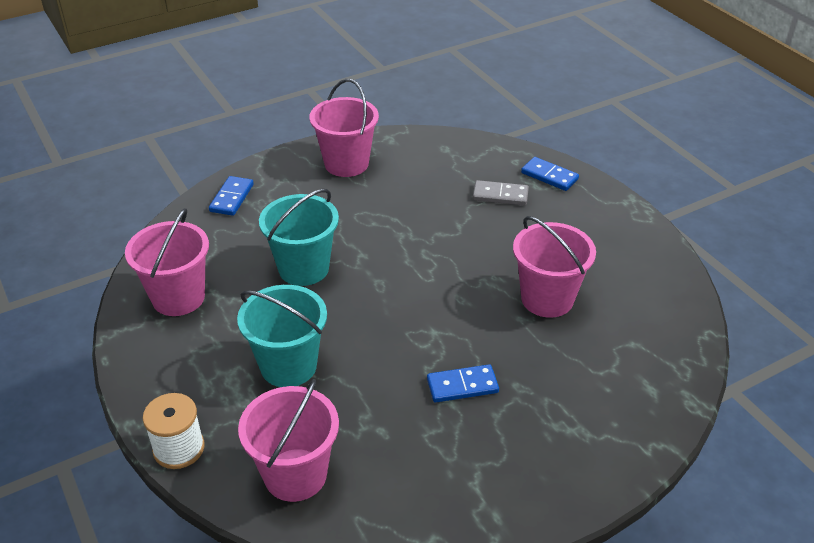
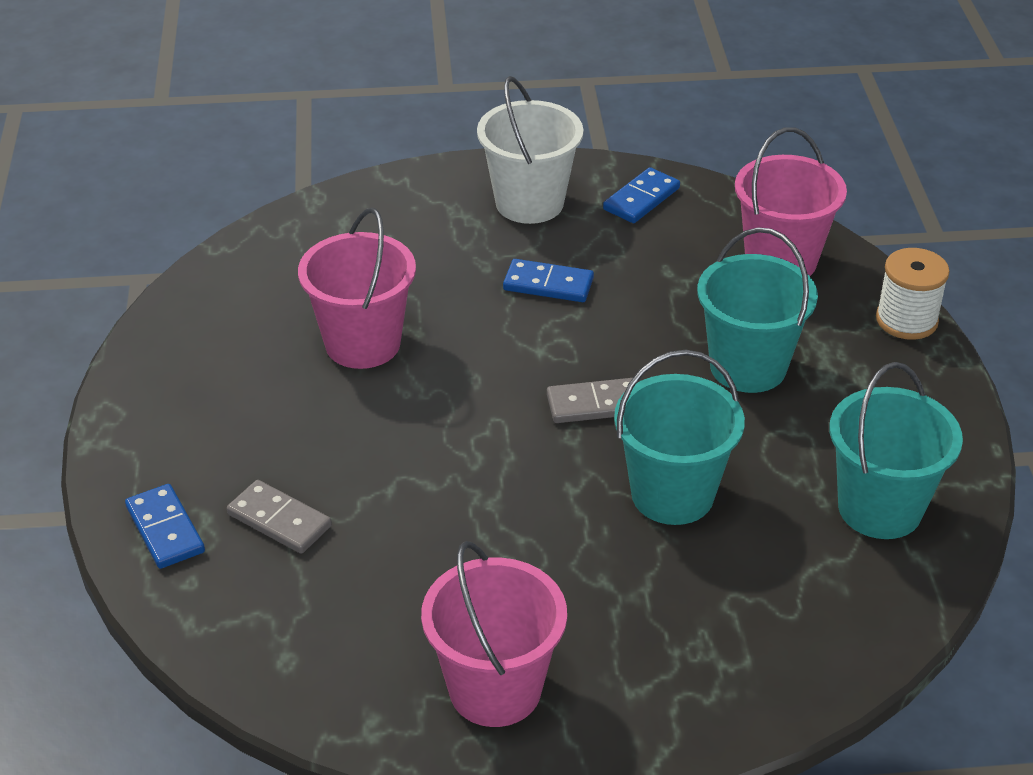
camera: 155 degrees left, 0 degrees up
pink bucket [125,208,209,316] -> turquoise bucket [829,362,963,539]
blue domino [209,176,254,216] -> blue domino moved to [603,167,680,223]
none -> white bucket [477,76,584,224]
none -> grey domino [547,378,633,423]

